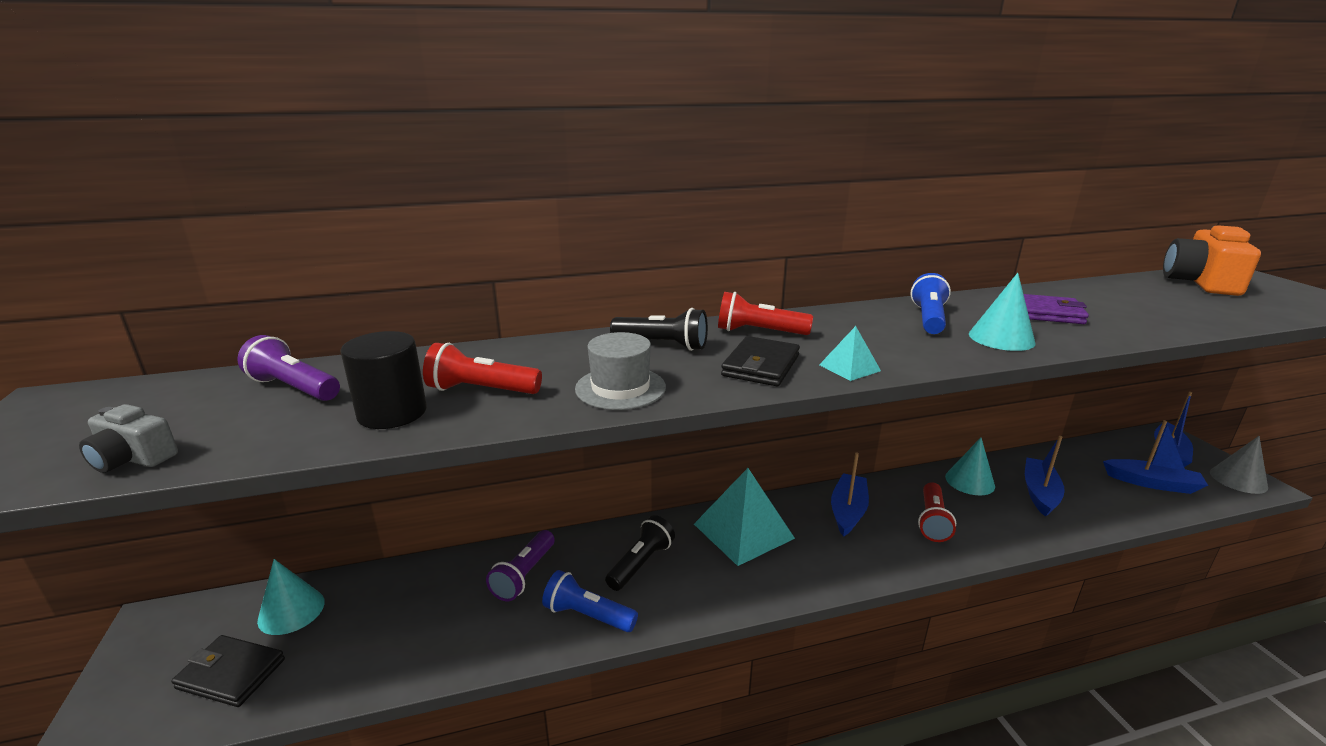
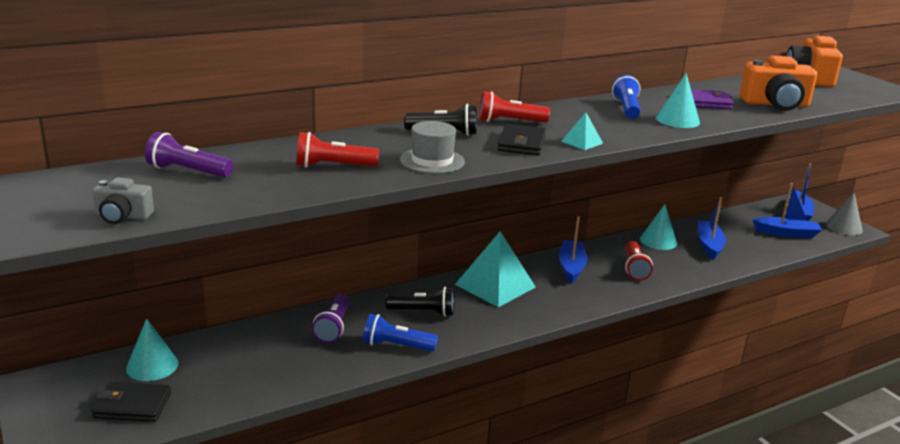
camera: 15 degrees left, 0 degrees up
black cylinder [340,331,427,429] -> none
black flashlight [605,515,675,591] -> black flashlight turned 75 degrees clockwise [386,287,454,317]
none -> orange camera [740,56,817,111]

